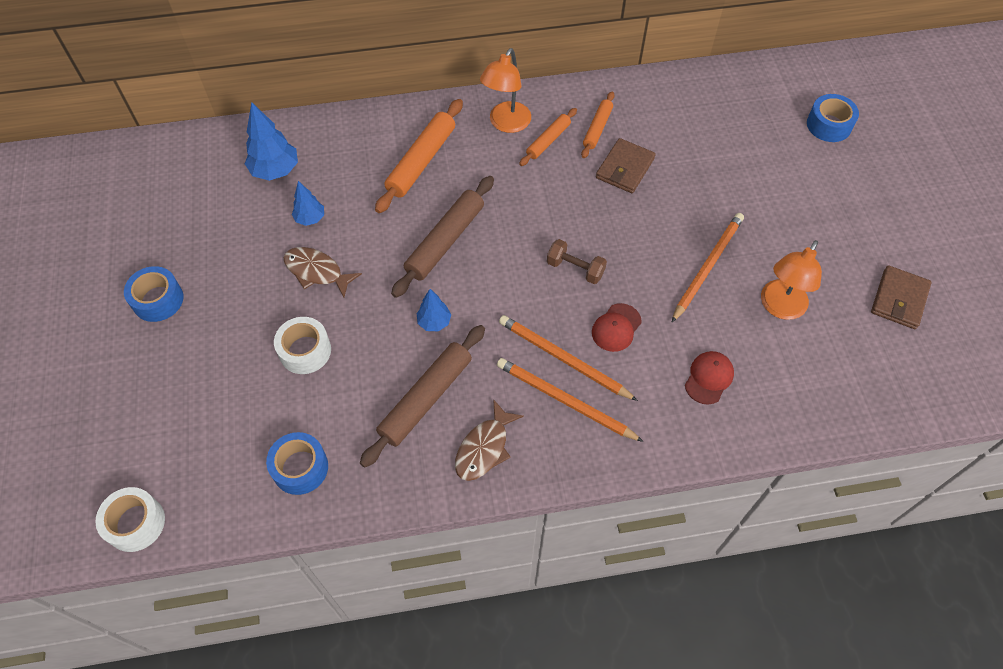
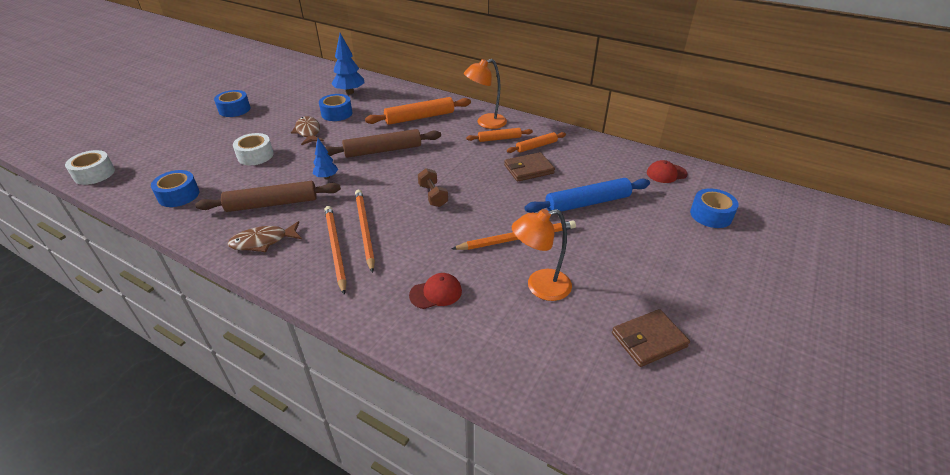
camera: 40 degrees right, 20 degrees down
blue tree [292,181,324,226] -> blue tape [319,94,352,121]
red cap [592,303,642,352] -> red cap moved to [647,160,688,183]
none -> blue rolling pin [524,178,650,213]

